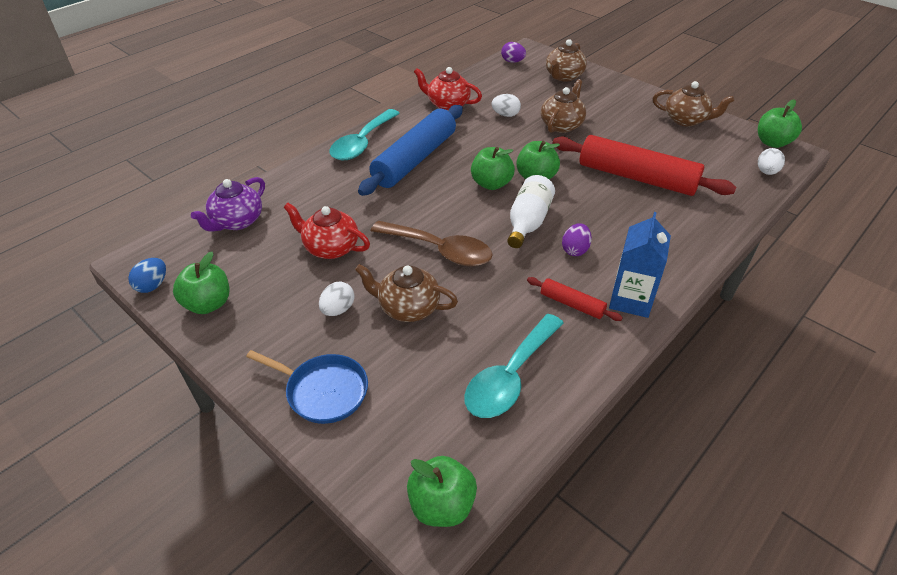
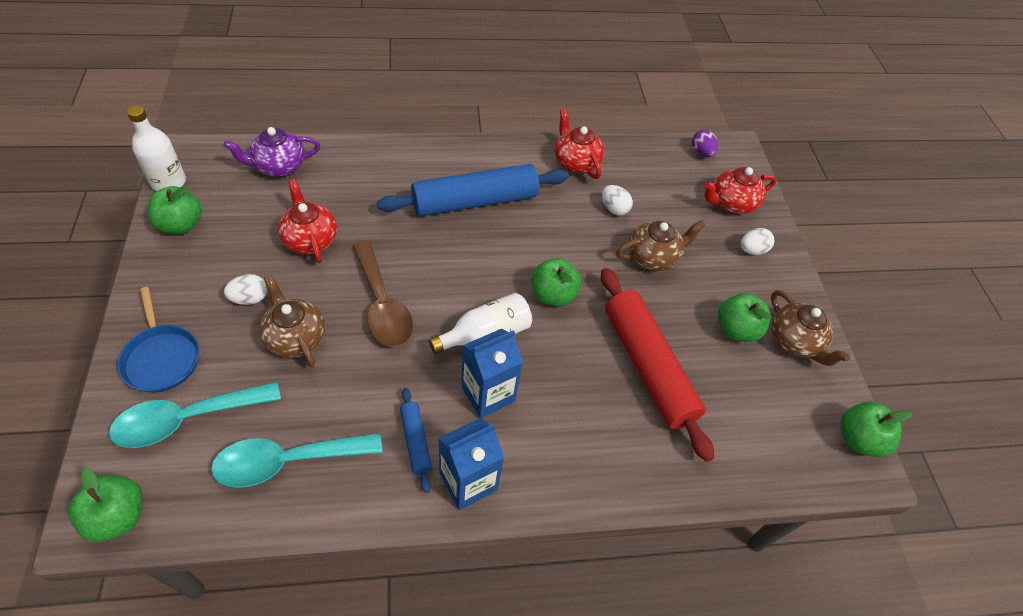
camera: 35 degrees right, 10 degrees up
blue egg [128,258,166,293] -> white bottle [127,105,186,191]
turquoise spoon [329,109,400,161] -> turquoise spoon moved to [109,382,281,448]
green apple [471,147,515,190] -> green apple moved to [718,293,772,342]
red rolling pin [527,277,623,321] -> blue rolling pin [400,388,432,493]
brown teapot [546,39,587,82] -> red teapot [704,167,776,214]
purple egg [562,223,592,256] -> blue carton [461,329,523,418]
white egg [758,148,785,175] -> white egg moved to [741,228,774,255]

